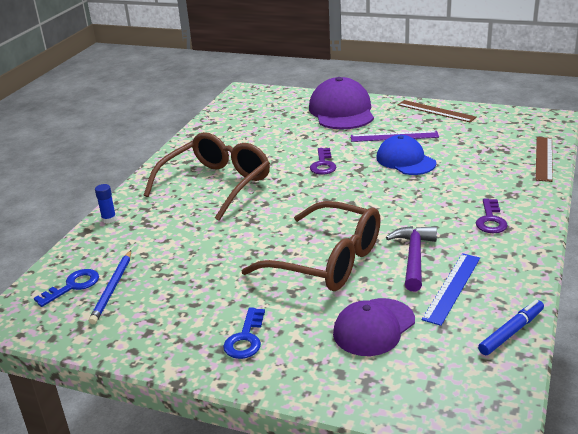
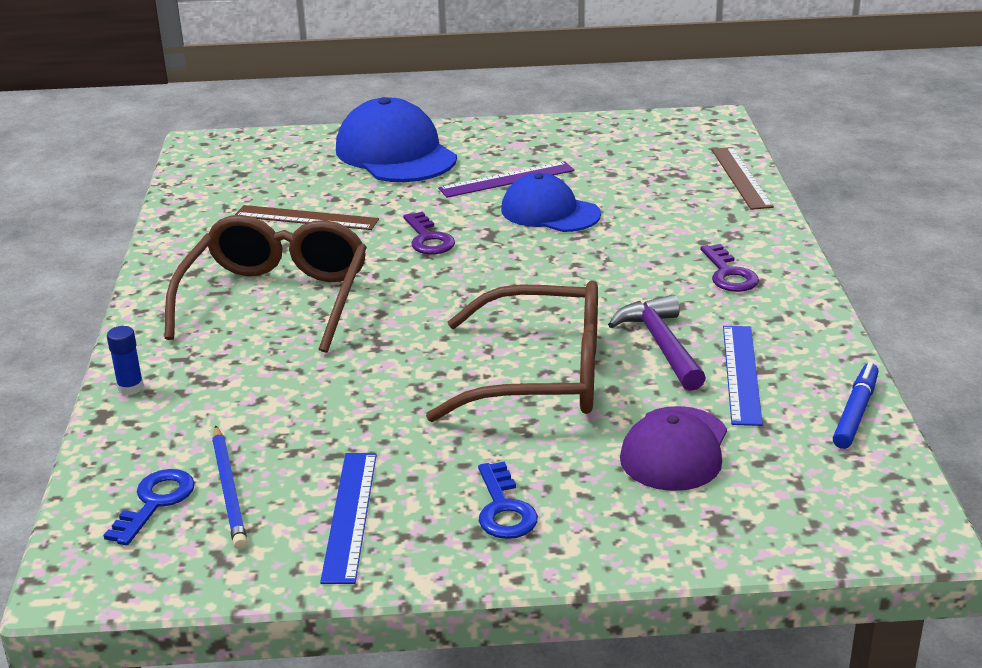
camera: 25 degrees left, 0 degrees up
purple cap [309,77,374,130] -> blue cap [336,97,457,182]
brown ruler [397,100,477,122] -> brown ruler moved to [235,205,379,230]
none -> blue ruler [320,453,377,584]

